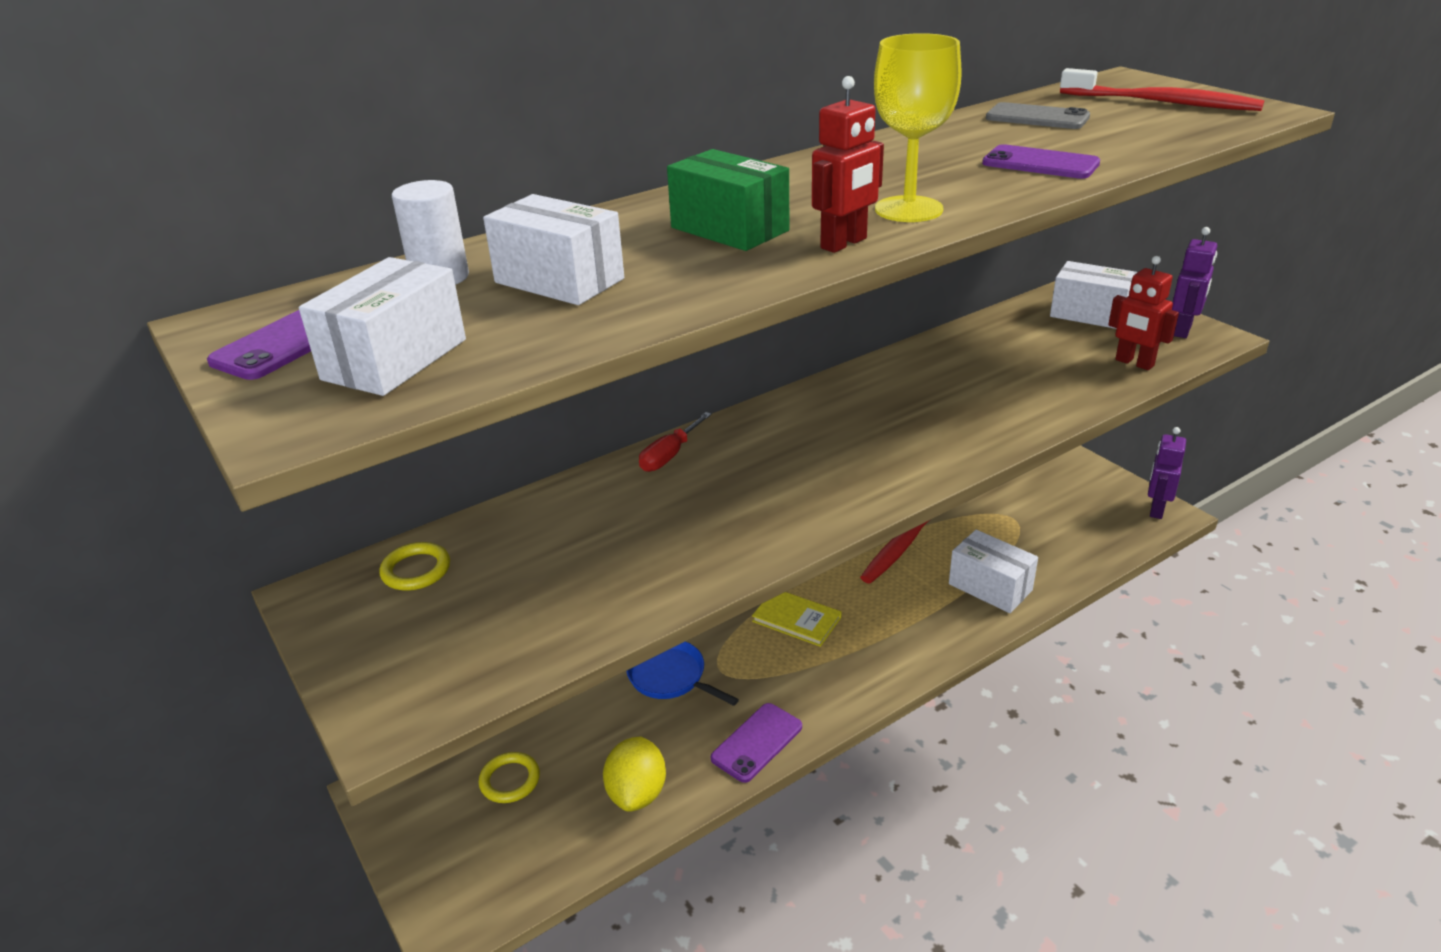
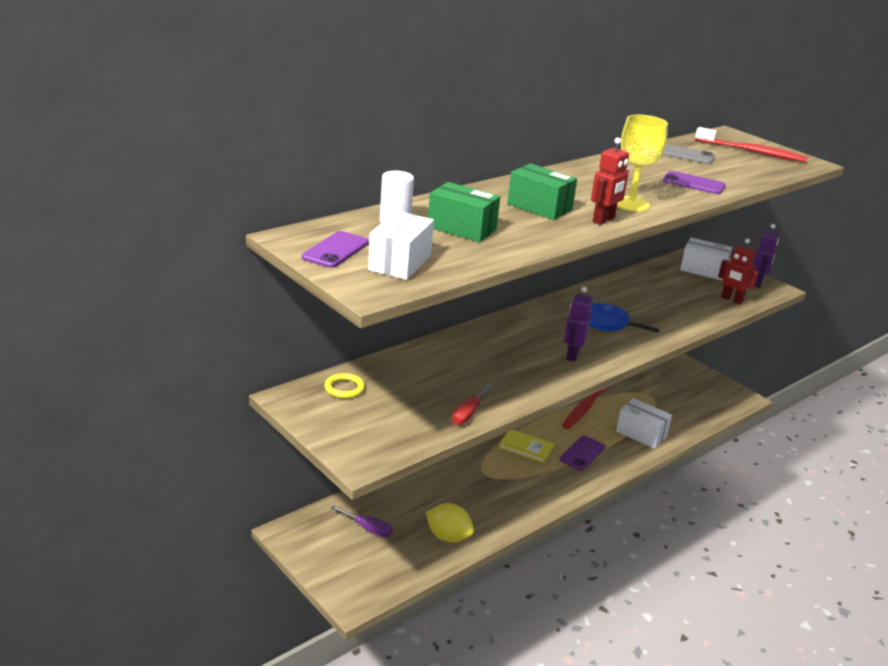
camera: 10 degrees left, 5 degrees down
yellow ring [479,752,540,803] -> purple screwdriver [331,506,392,537]
white box [483,194,624,305] -> green box [428,182,500,242]
yellow lemon [603,737,666,812] -> yellow lemon turned 60 degrees counterclockwise [426,503,474,542]
blue pan [626,641,739,706] -> blue pan moved to [589,303,660,333]
red screwdriver [639,412,712,472] -> red screwdriver moved to [451,385,492,425]
purple phone [711,703,802,783] -> purple phone moved to [560,436,605,470]
purple robot [1148,427,1186,519] -> purple robot moved to [564,287,593,362]

